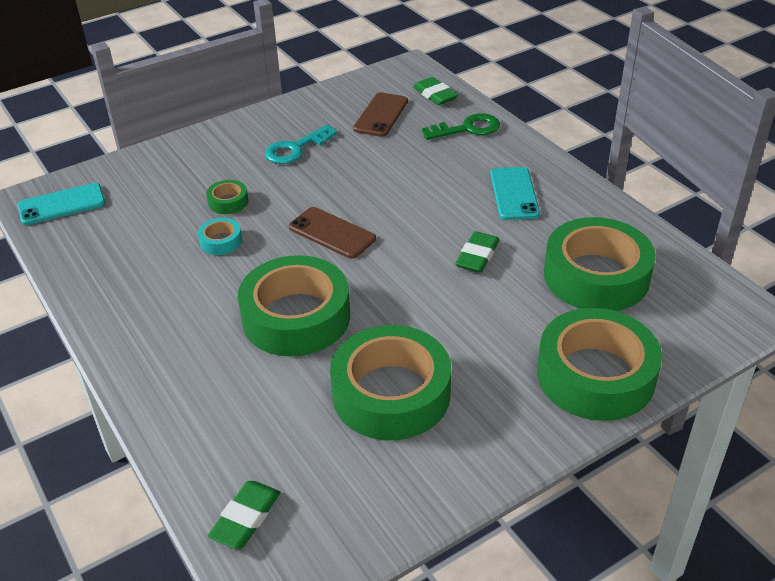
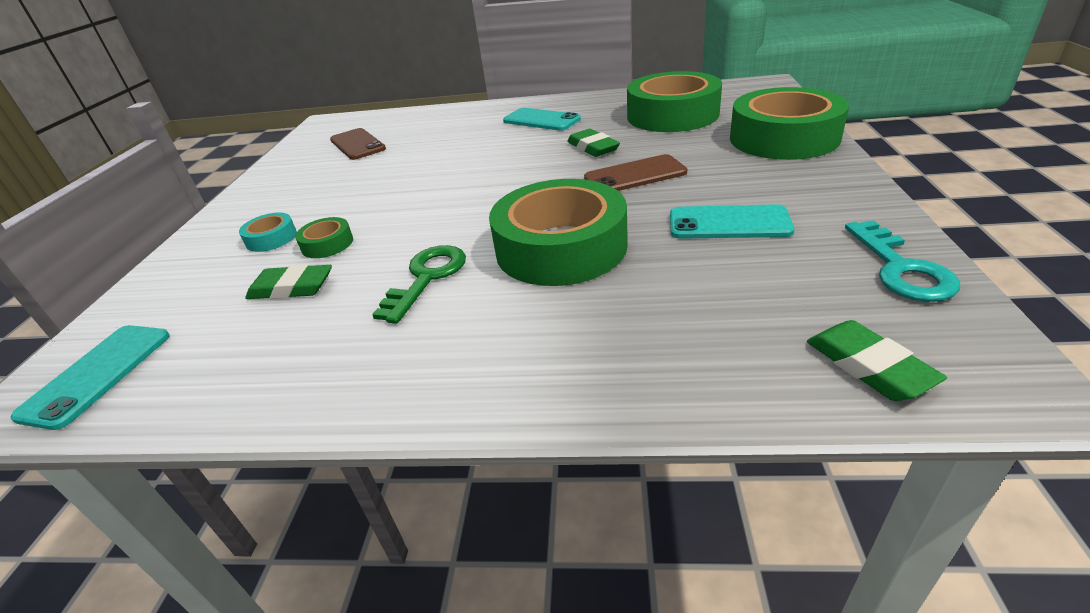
camera: 50 degrees left, 5 degrees down
turquoise tape [198,218,242,255] -> turquoise tape moved to [239,213,297,252]
turquoise key [265,125,337,164] -> turquoise key moved to [845,220,960,302]
brown phone [289,207,376,259] -> brown phone moved to [584,154,687,191]
green tape [330,325,451,440] -> turquoise phone [670,204,794,239]
green eraser [413,77,458,105] -> green eraser moved to [245,264,332,299]
green key [422,113,500,140] -> green key moved to [372,245,466,324]

